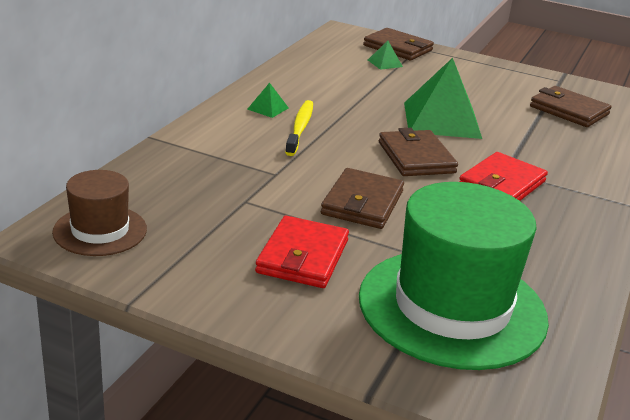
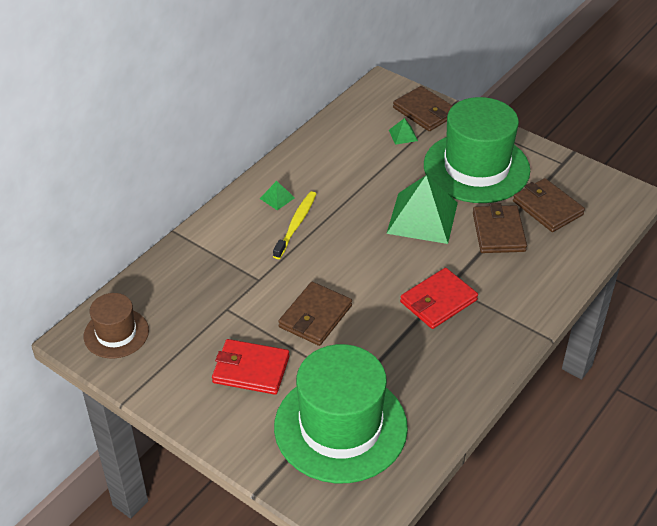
camera: 15 degrees right, 15 degrees up
red wallet [255,216,349,288] -> red wallet turned 75 degrees clockwise [212,339,289,395]
brown wallet [379,128,458,176] -> brown wallet moved to [473,203,527,253]
none -> green hat [424,97,530,203]

